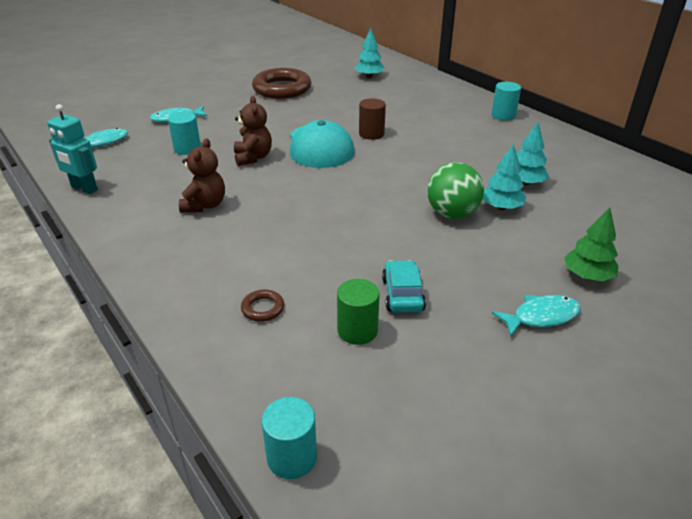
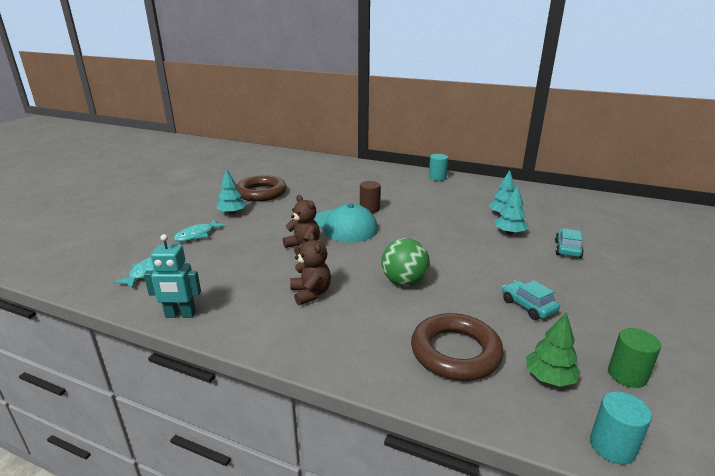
camera: 30 degrees left, 10 degrees down
turquoise cylinder [168,112,201,155] -> none
brown ring [241,289,284,322] -> brown ring [411,313,504,381], size x2.40
green cylinder [337,279,380,345] -> green cylinder moved to [608,328,661,388]
turquoise tree [355,28,385,78] -> turquoise tree moved to [216,168,247,215]
green ball [427,162,484,219] -> green ball moved to [382,238,430,286]
turquoise fish [492,295,581,337] -> none
green tree [564,207,619,281] -> green tree moved to [526,312,581,387]
none -> turquoise car [555,228,584,258]

